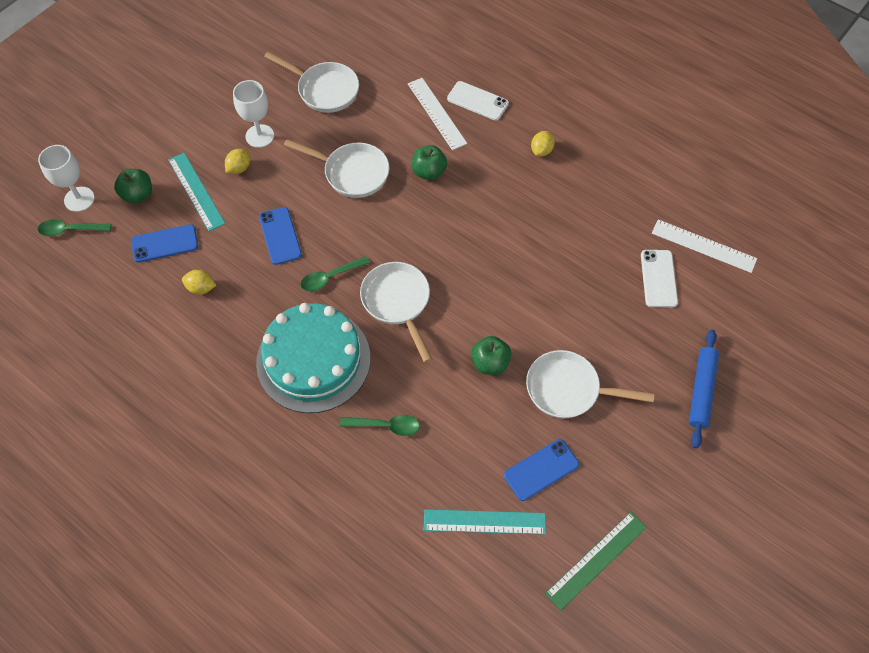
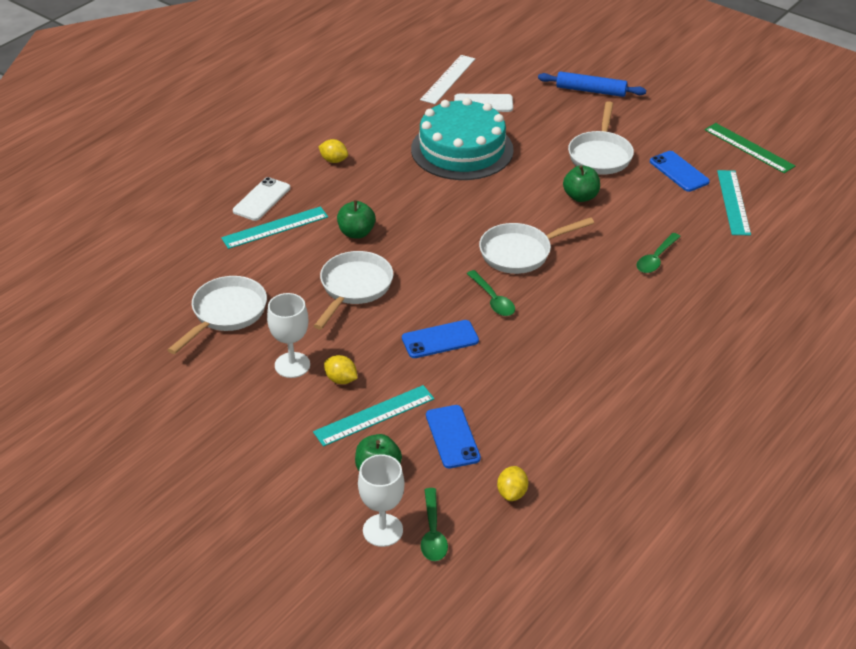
camera: 90 degrees left, 20 degrees down
yellow lemon [182,270,216,295] -> yellow lemon moved to [497,466,528,501]
turquoise cake [256,303,370,413] -> turquoise cake moved to [411,98,514,180]
green spoon [340,415,420,436] -> green spoon turned 150 degrees counterclockwise [637,233,681,273]
white ruler [408,78,467,150] -> turquoise ruler [221,206,328,249]

